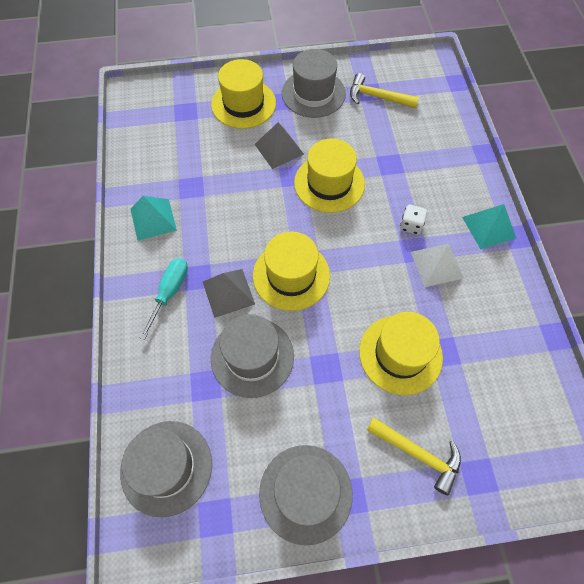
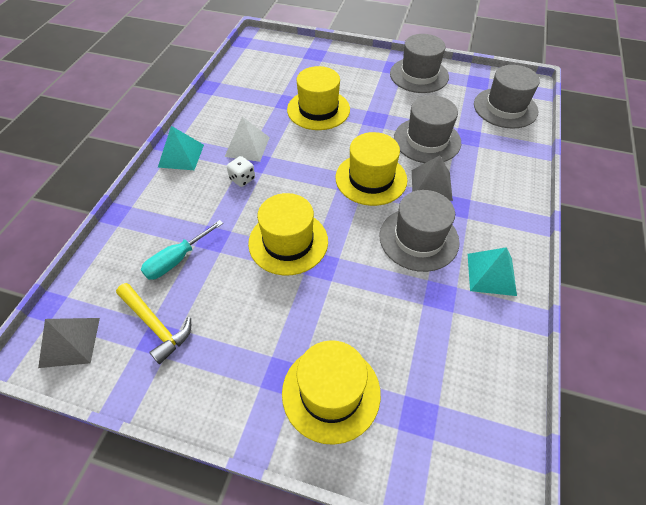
camera: 155 degrees left, 10 degrees down
turquoise screwdriver [139,258,188,340] -> turquoise screwdriver moved to [141,220,223,280]
grey pyramid [255,122,304,169] -> grey pyramid moved to [38,318,100,368]
grey hat [282,49,346,118] -> grey hat moved to [380,190,460,272]
yellow hammer [367,417,461,495] -> none

